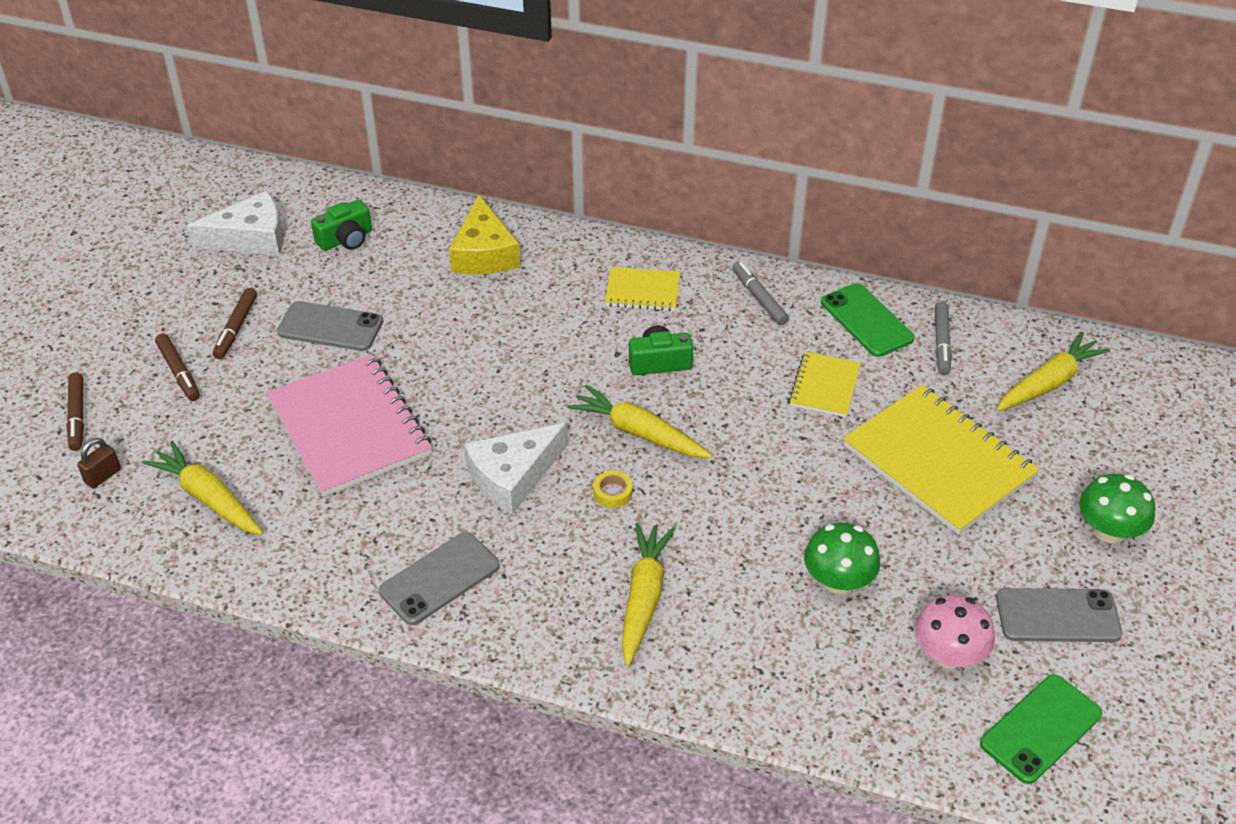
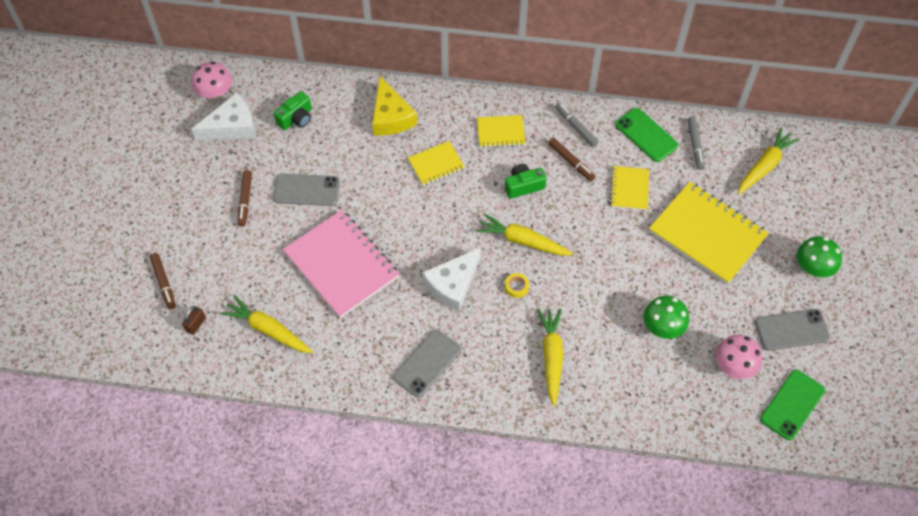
camera: 10 degrees left, 15 degrees up
brown marker [155,334,200,401] -> brown marker moved to [548,138,595,181]
none -> pink mushroom [192,61,232,100]
none -> yellow notebook [408,141,465,186]

